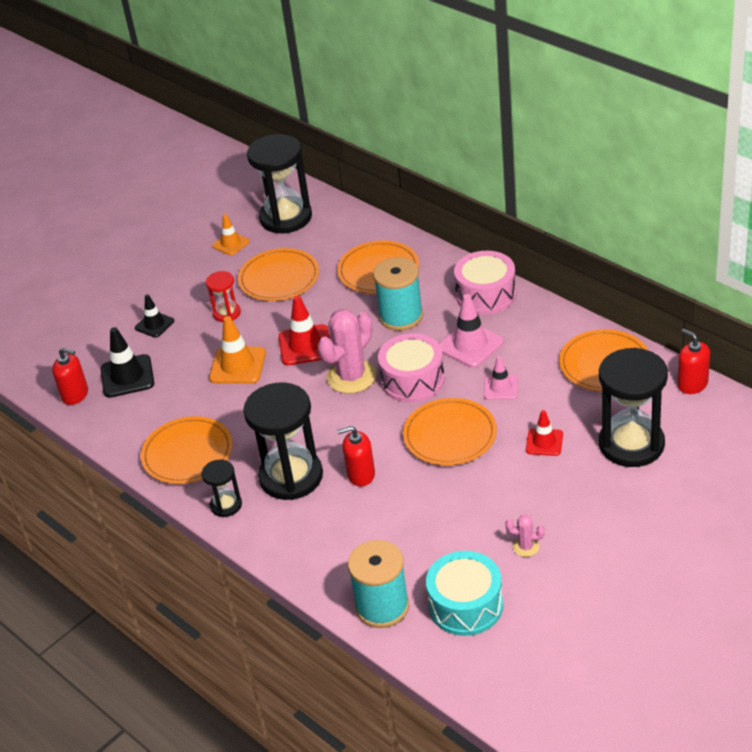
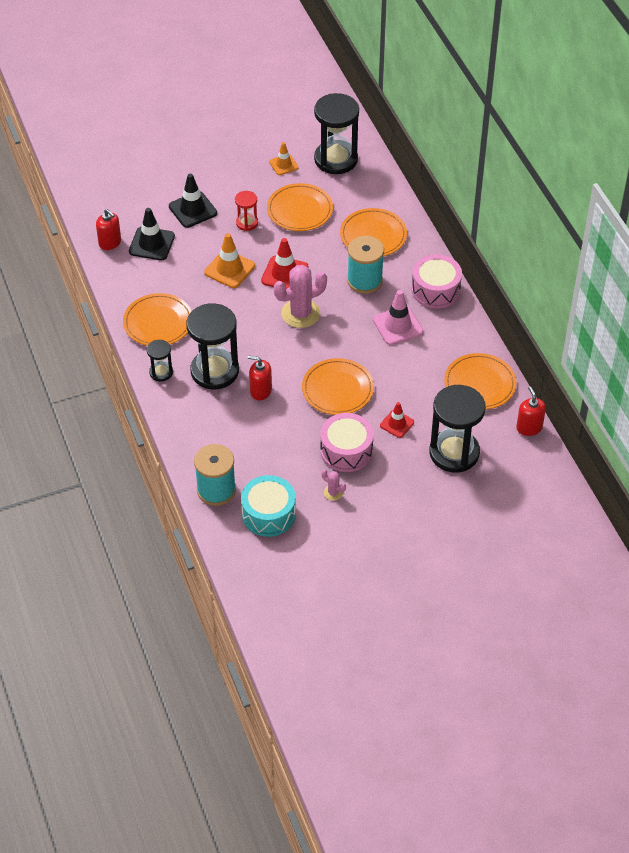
camera: 20 degrees right, 10 degrees up
black traffic cone [135,294,174,338] -> black traffic cone [169,174,217,228], size x1.59
pink drum [378,333,445,402] -> pink drum moved to [320,413,374,472]
pink traffic cone [484,356,518,400] -> none

